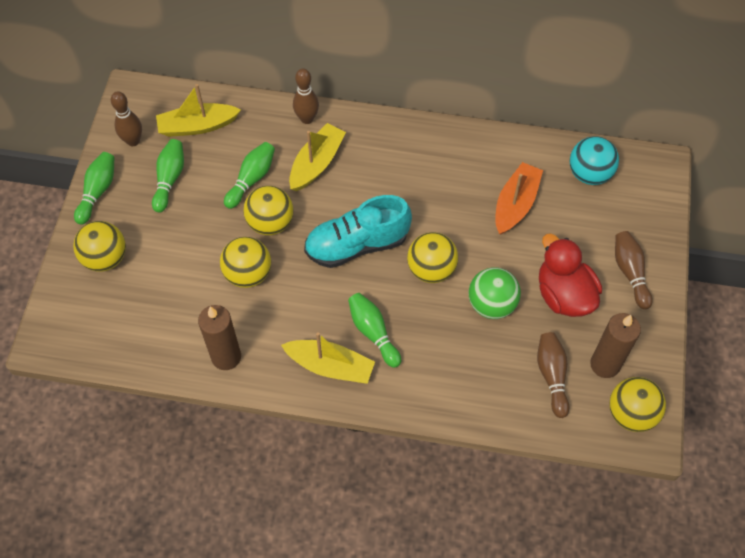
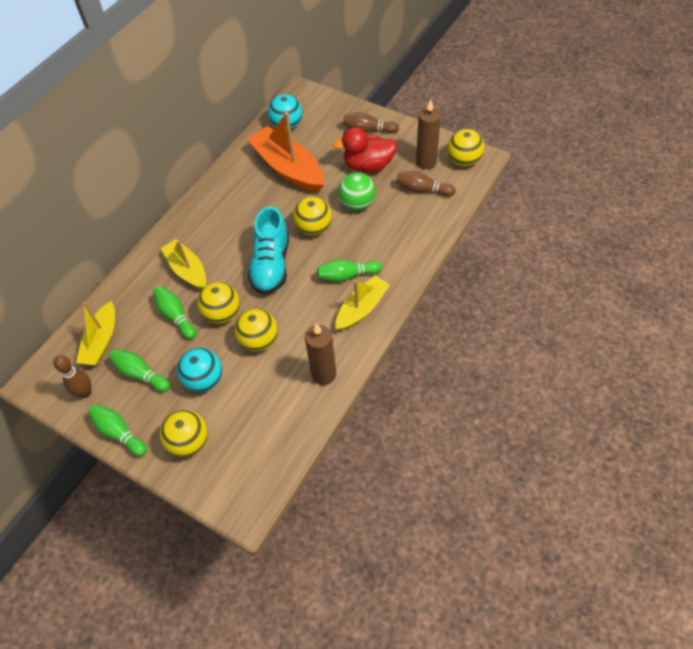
camera: 65 degrees left, 5 degrees down
brown bowling pin [293,68,319,124] -> none
orange boat [495,162,543,235] -> orange boat [247,112,324,193], size x1.59
none -> turquoise ball [177,348,222,392]

